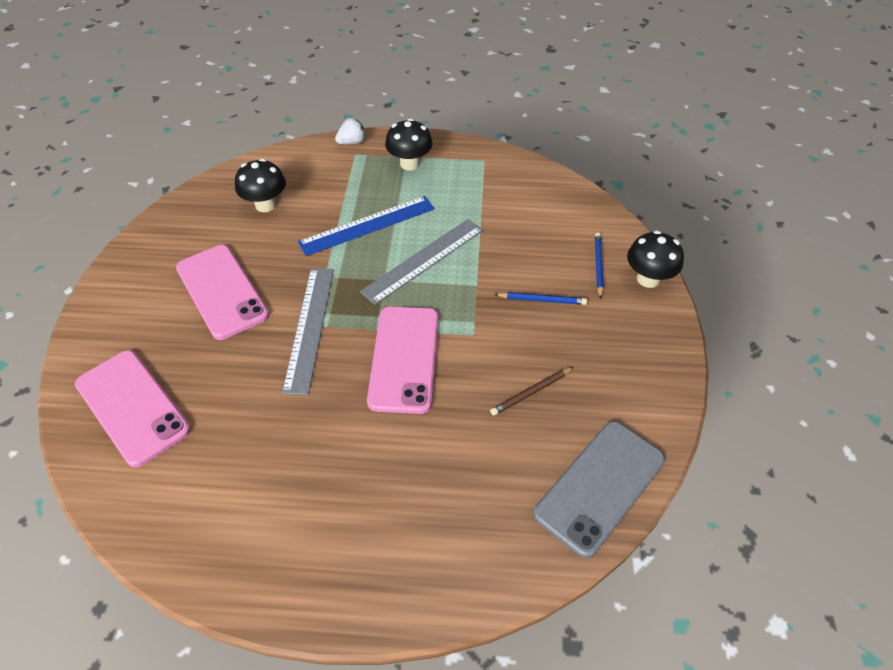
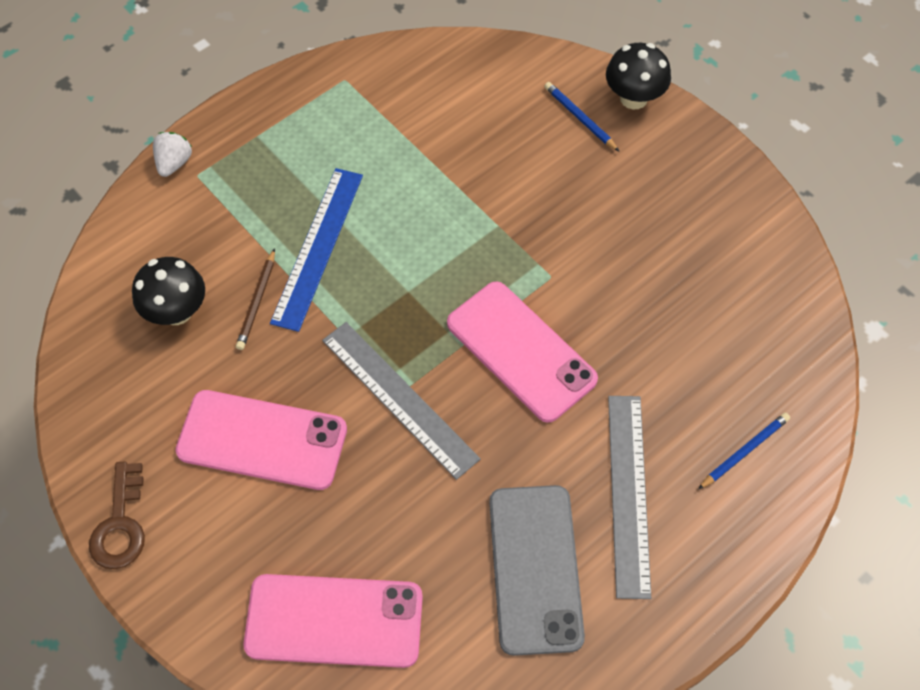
camera: 45 degrees left, 10 degrees up
grey ruler [360,219,483,305] -> grey ruler moved to [608,396,651,599]
black mushroom [385,118,433,170] -> none
brown pencil [490,367,574,416] -> brown pencil moved to [236,248,275,350]
blue pencil [494,292,587,305] -> blue pencil moved to [698,412,790,489]
grey phone [533,421,665,558] -> grey phone moved to [489,485,585,656]
none -> brown key [89,461,145,569]

